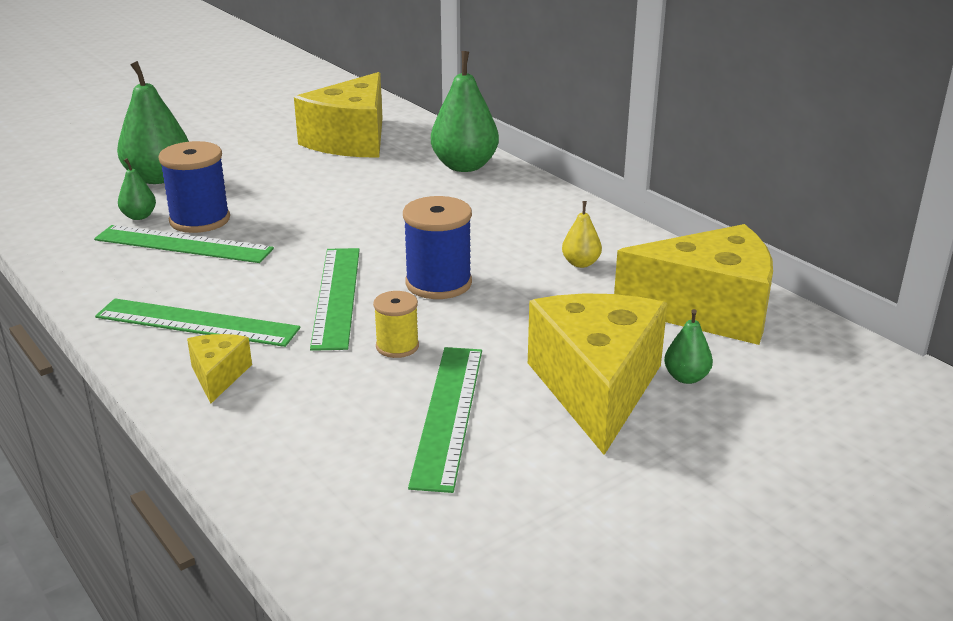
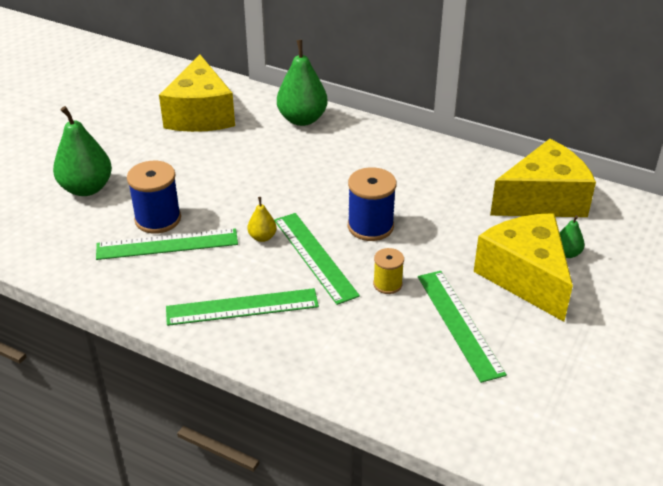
camera: 25 degrees left, 10 degrees up
green pear [118,158,156,220] -> none
yellow cheese [187,334,252,404] -> none
yellow pear [562,201,602,268] -> yellow pear moved to [248,197,277,242]

